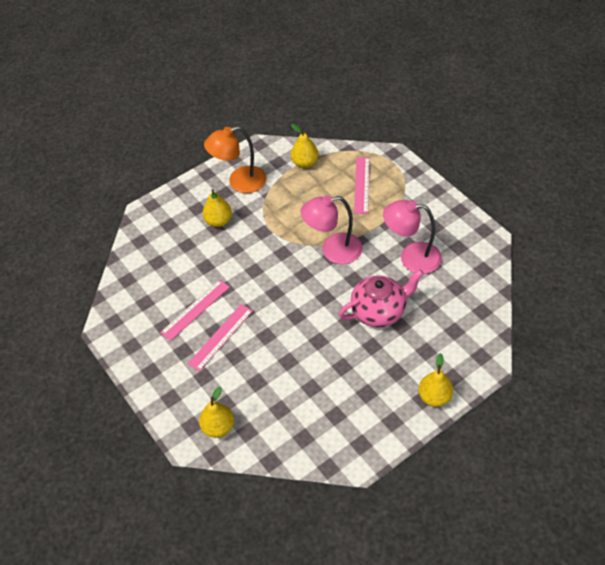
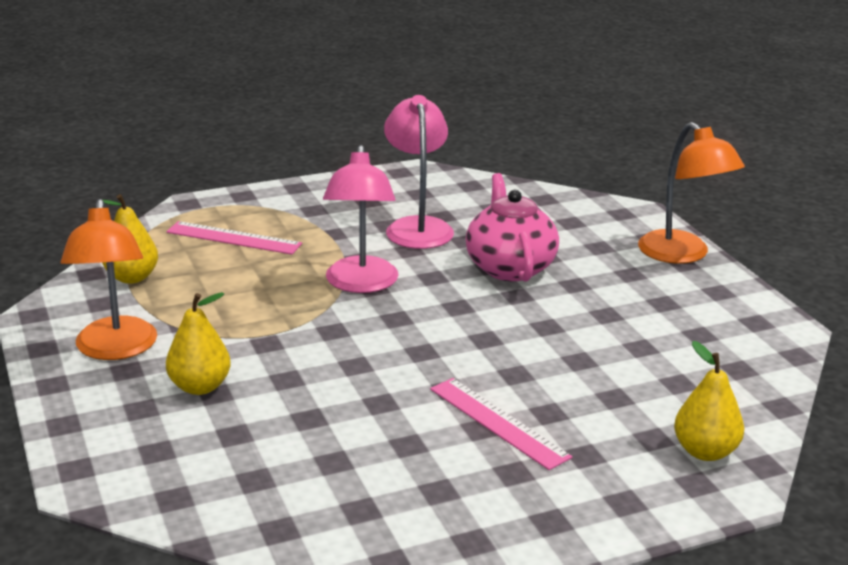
camera: 80 degrees left, 25 degrees down
pink ruler [160,279,230,341] -> none
pink lamp [383,200,442,274] -> pink lamp turned 150 degrees clockwise [384,95,454,249]
yellow pear [418,353,453,407] -> orange lamp [638,122,745,264]

